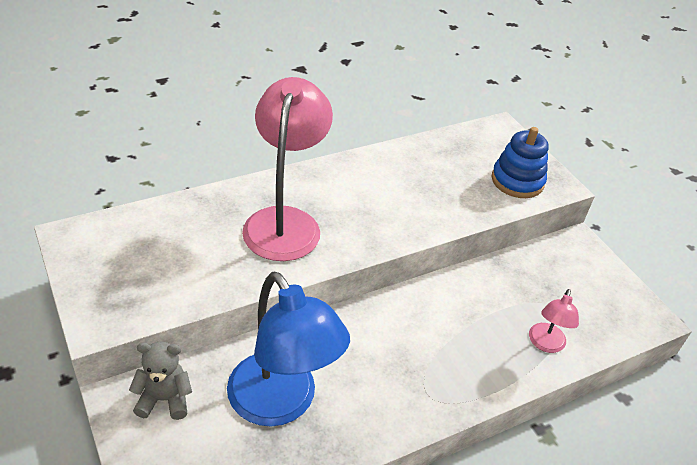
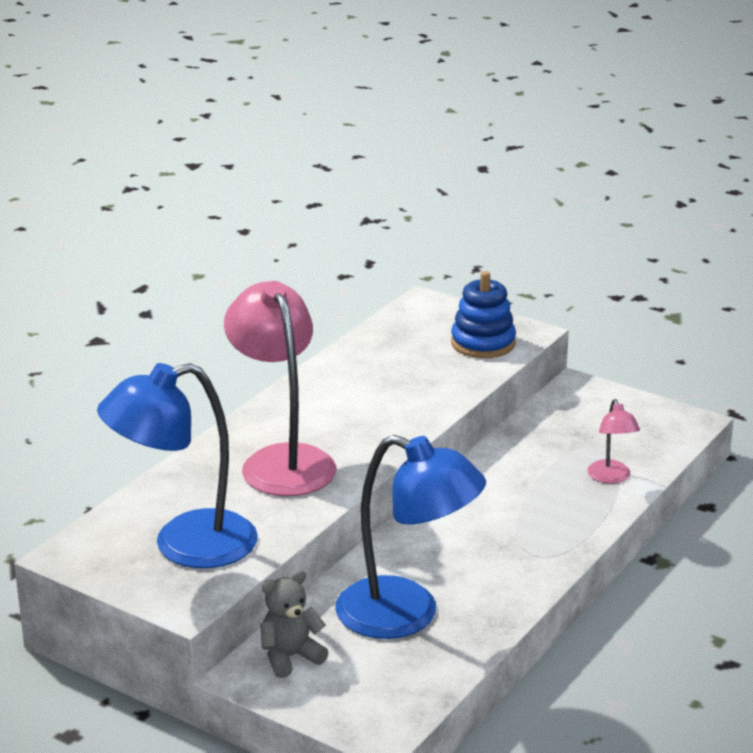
camera: 25 degrees left, 15 degrees down
none -> blue lamp [97,363,258,568]

